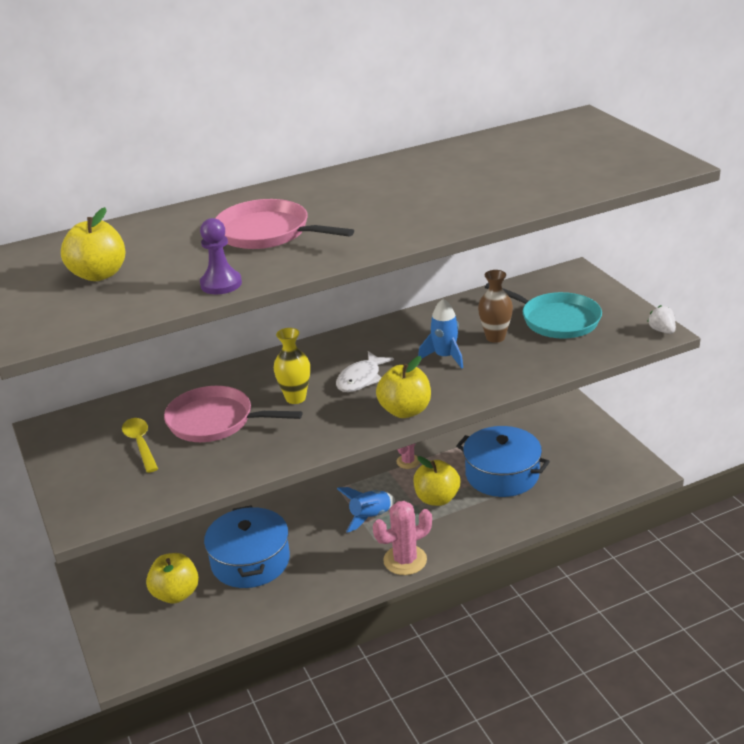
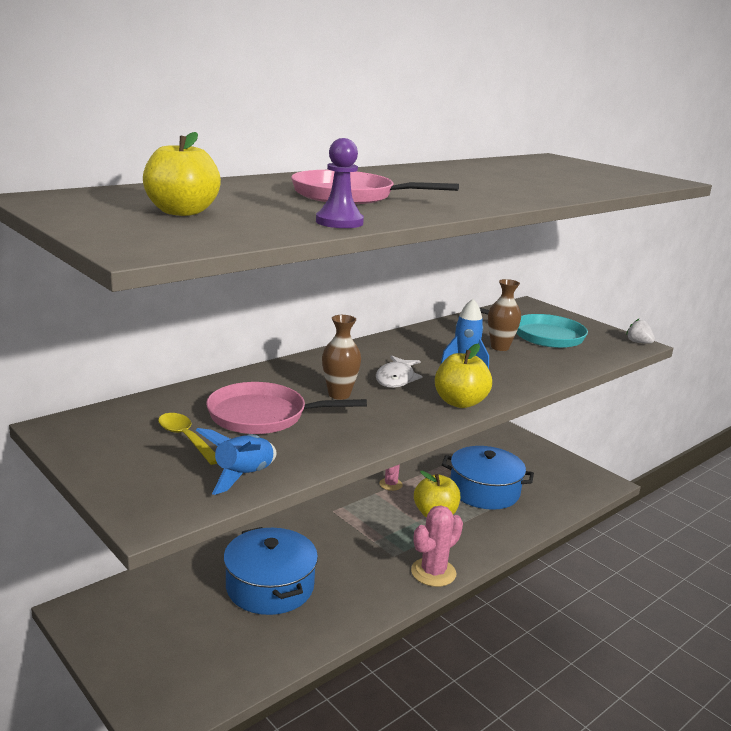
camera: 20 degrees left, 10 degrees down
yellow apple [146,553,199,604] -> none
yellow vase [274,328,310,404] -> brown vase [322,315,361,400]
blue rocket [337,487,395,533] -> blue rocket moved to [196,428,276,495]

